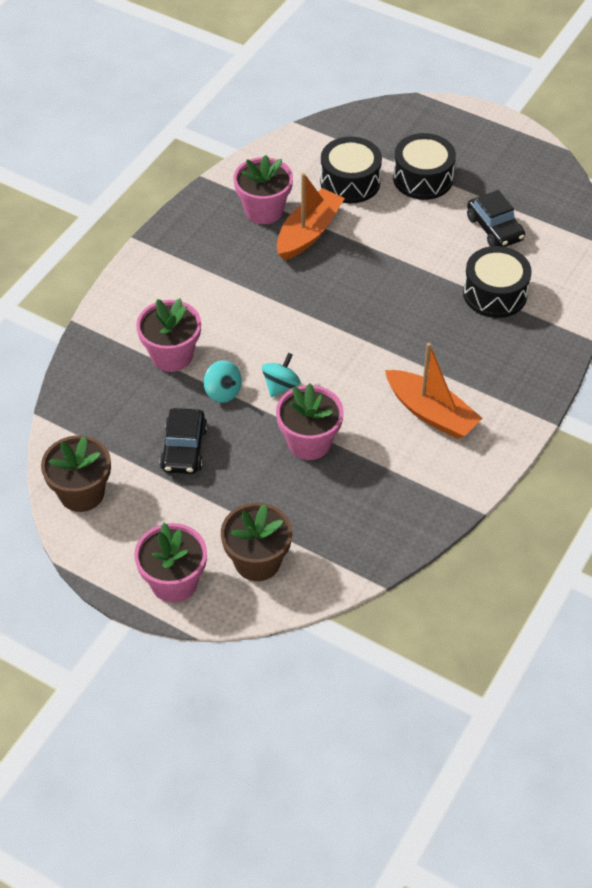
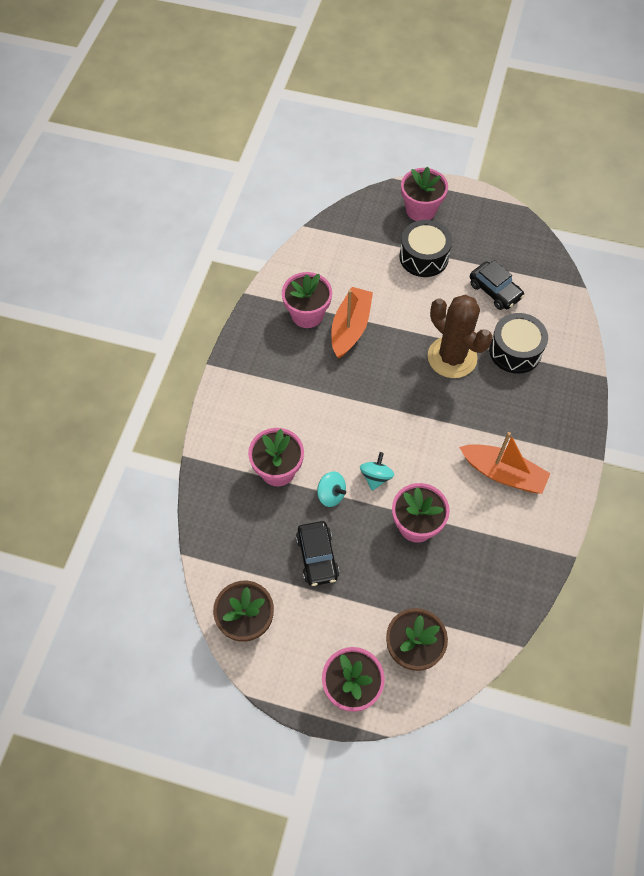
camera: 15 degrees left, 10 degrees up
black drum [320,137,382,203] -> none
none -> pink flower pot [401,166,448,221]
none -> brown cactus [428,295,493,378]

